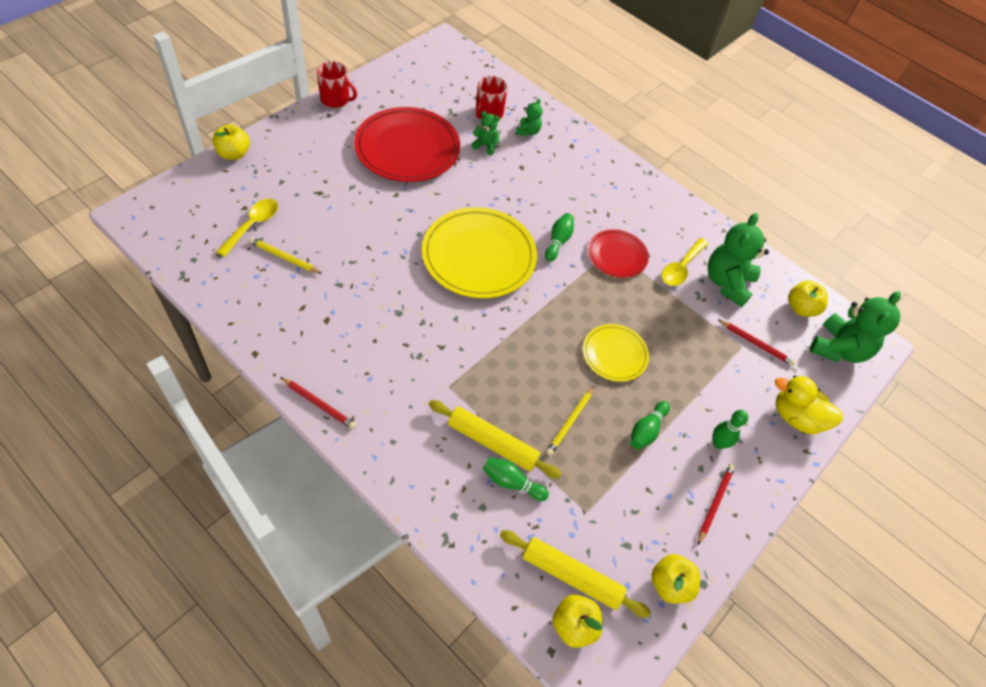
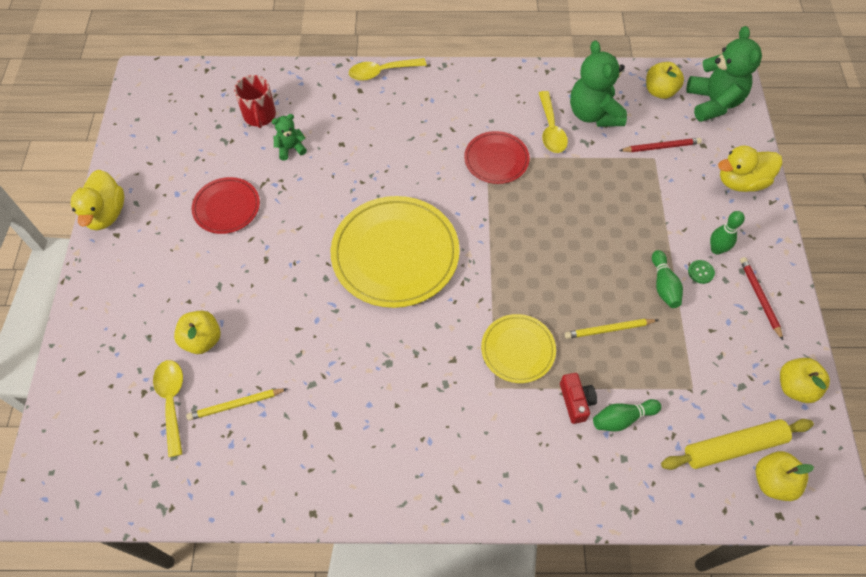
camera: 35 degrees left, 5 degrees up
yellow apple [213,124,250,160] -> yellow apple moved to [174,311,221,354]
red pencil [280,377,356,429] -> none
red mug [317,61,357,108] -> yellow duck [71,170,124,230]
red plate [354,107,460,182] -> red plate [191,177,260,234], size x0.55
yellow rolling pin [429,400,561,479] -> red camera [560,373,597,424]
green teddy bear [516,99,543,136] -> none
green bowling pin [545,213,574,261] -> none
yellow pencil [546,386,594,456] -> yellow pencil turned 90 degrees clockwise [565,319,658,339]
yellow plate [583,324,649,382] -> yellow plate moved to [481,314,556,383]
none -> yellow spoon [349,58,427,81]
none -> green button [688,260,715,284]

